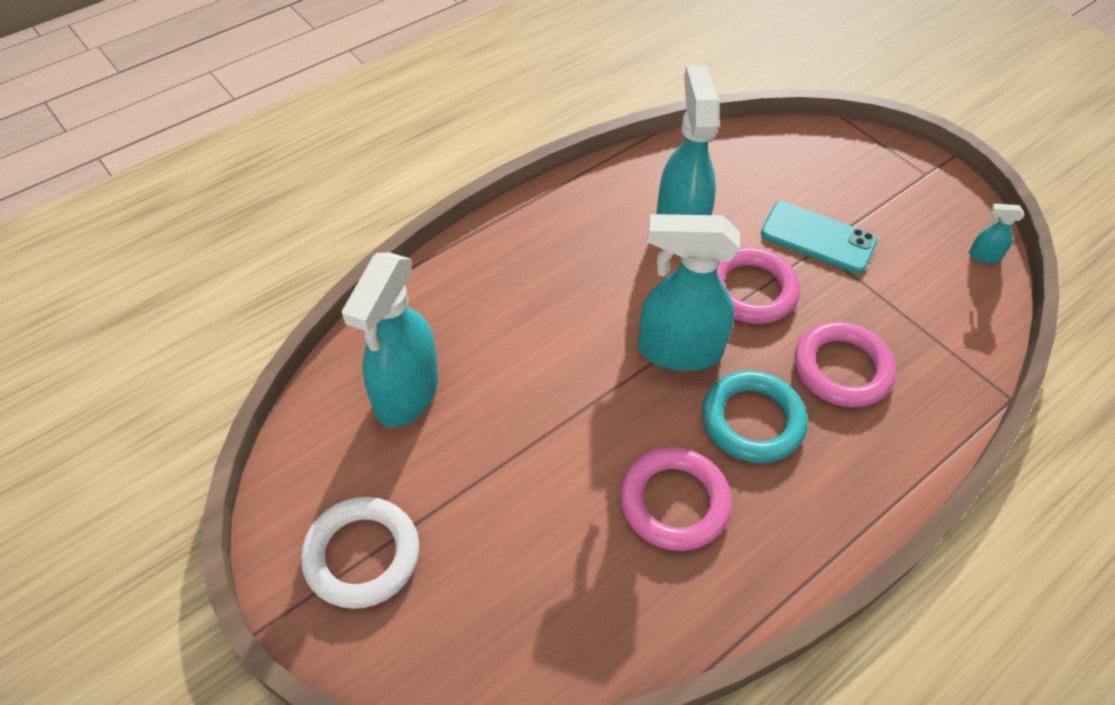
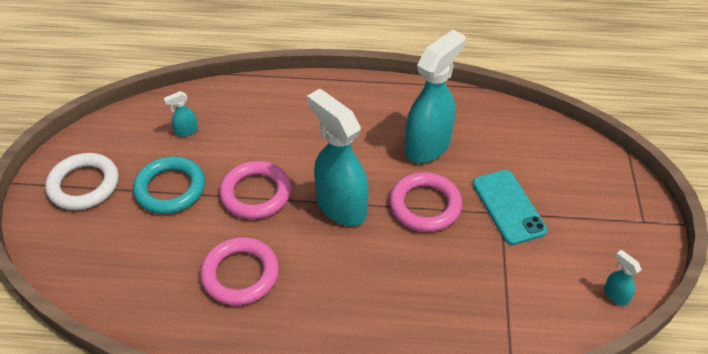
camera: 45 degrees right, 5 degrees down
turquoise spray bottle [341,252,438,427] -> turquoise spray bottle [164,91,198,137], size x0.41
turquoise ring [702,371,807,463] -> turquoise ring moved to [133,156,205,214]
pink ring [795,321,897,408] -> pink ring moved to [219,161,291,219]

